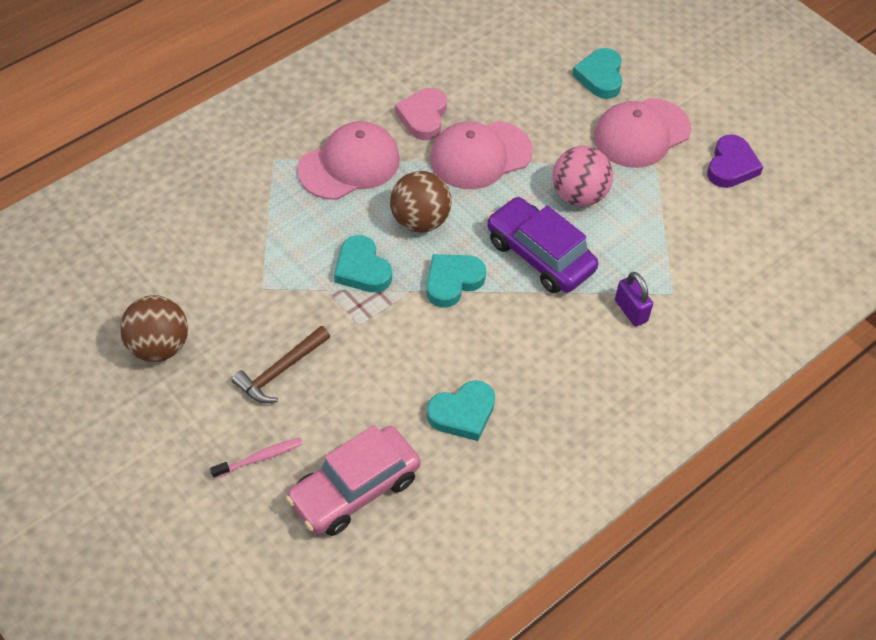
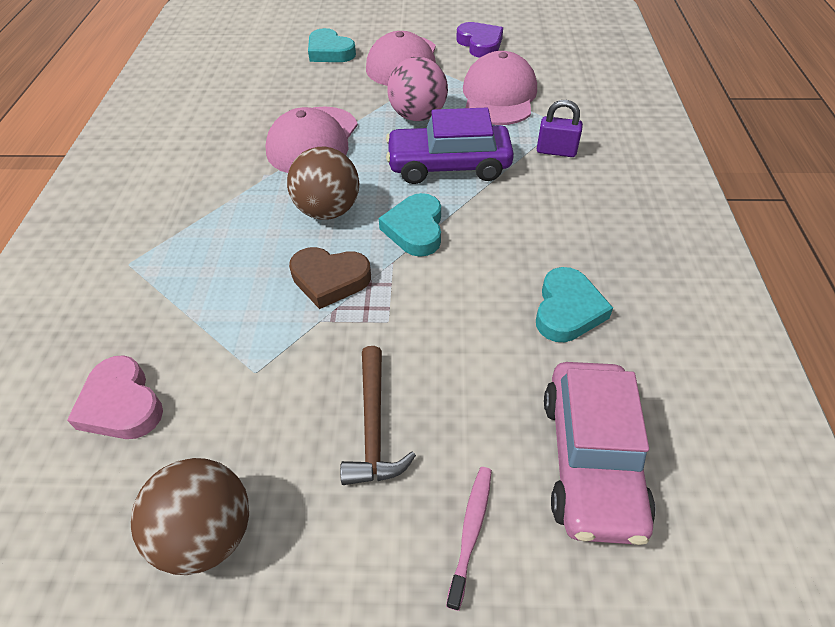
camera: 45 degrees left, 5 degrees down
pink cap [297,121,400,200] -> pink cap moved to [463,51,537,125]
turquoise heart [334,235,392,293] -> brown heart [289,247,371,309]
pink heart [395,88,447,140] -> pink heart moved to [67,355,163,439]

